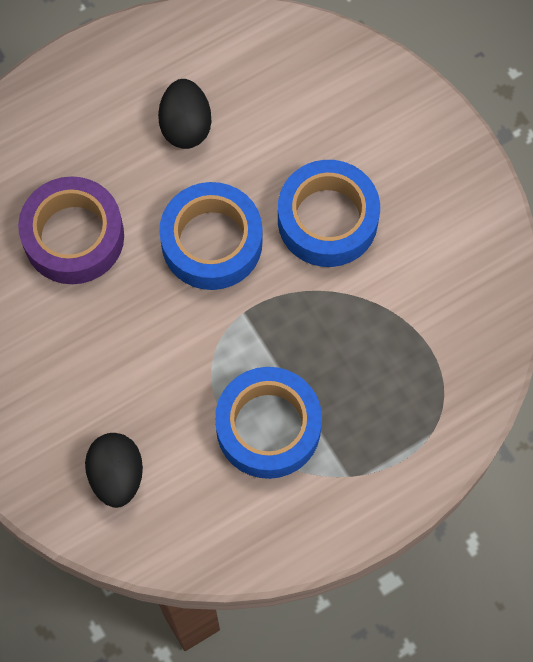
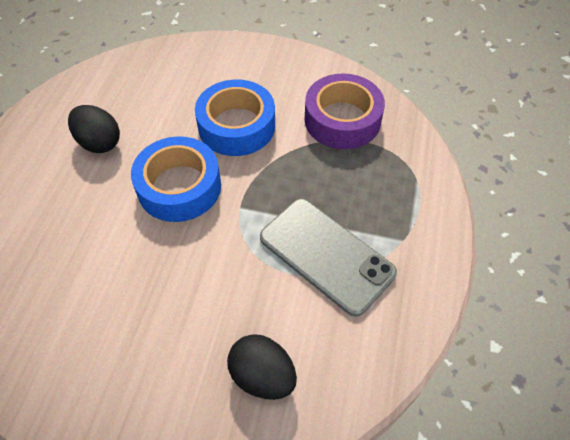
camera: 45 degrees left, 15 degrees down
purple tape [18,176,124,284] -> purple tape moved to [305,73,385,149]
blue tape [215,367,322,479] -> grey phone [260,199,397,317]

